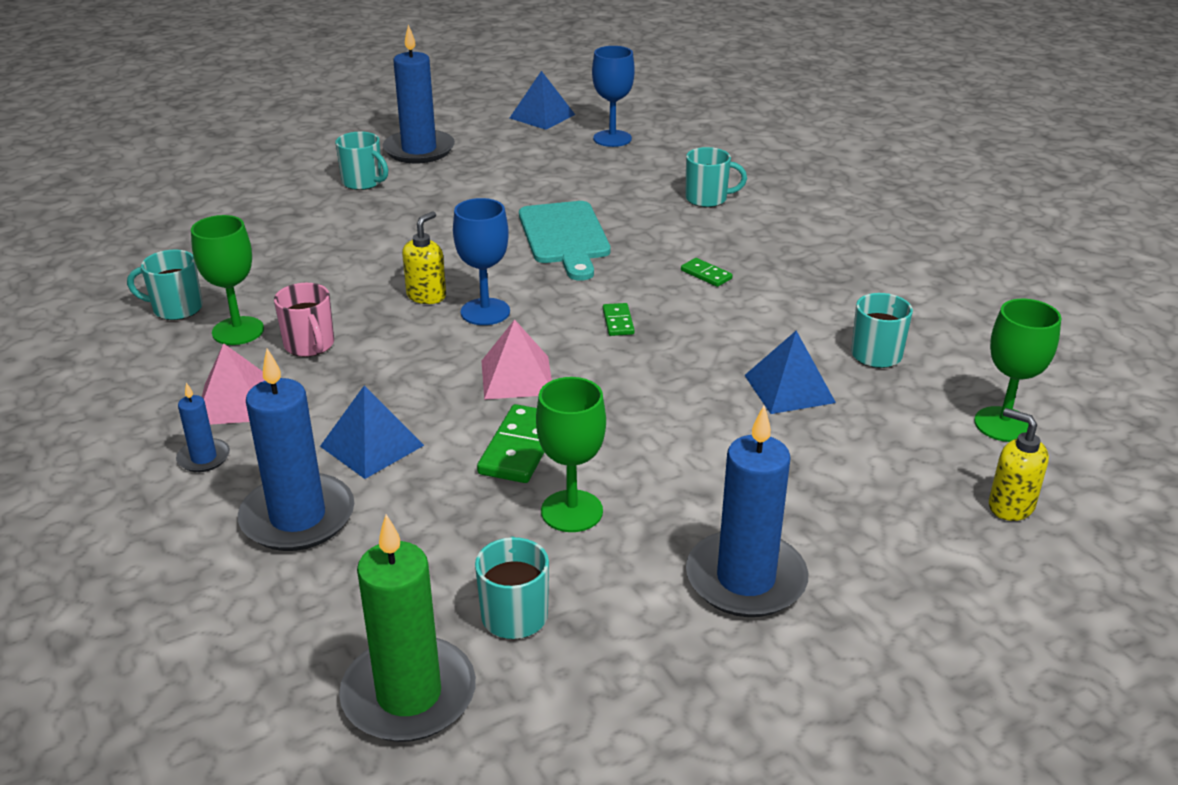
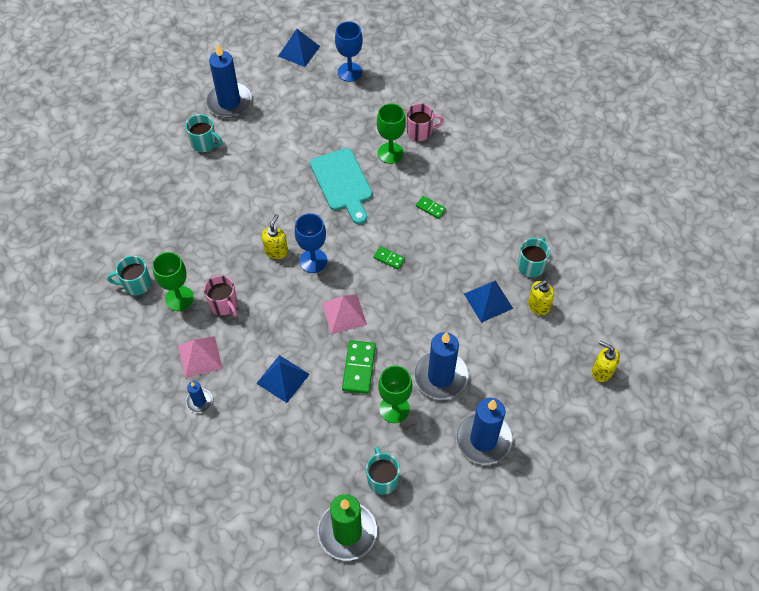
camera: 10 degrees left, 25 degrees up
blue candle [238,349,354,551] -> blue candle moved to [414,332,469,400]
green domino [603,303,635,336] -> green domino turned 45 degrees counterclockwise [373,246,405,269]
turquoise mug [686,147,747,207] -> pink mug [407,103,444,141]
green goblet [974,299,1061,442] -> green goblet moved to [377,103,406,164]
none -> yellow soap dispenser [528,280,554,315]

